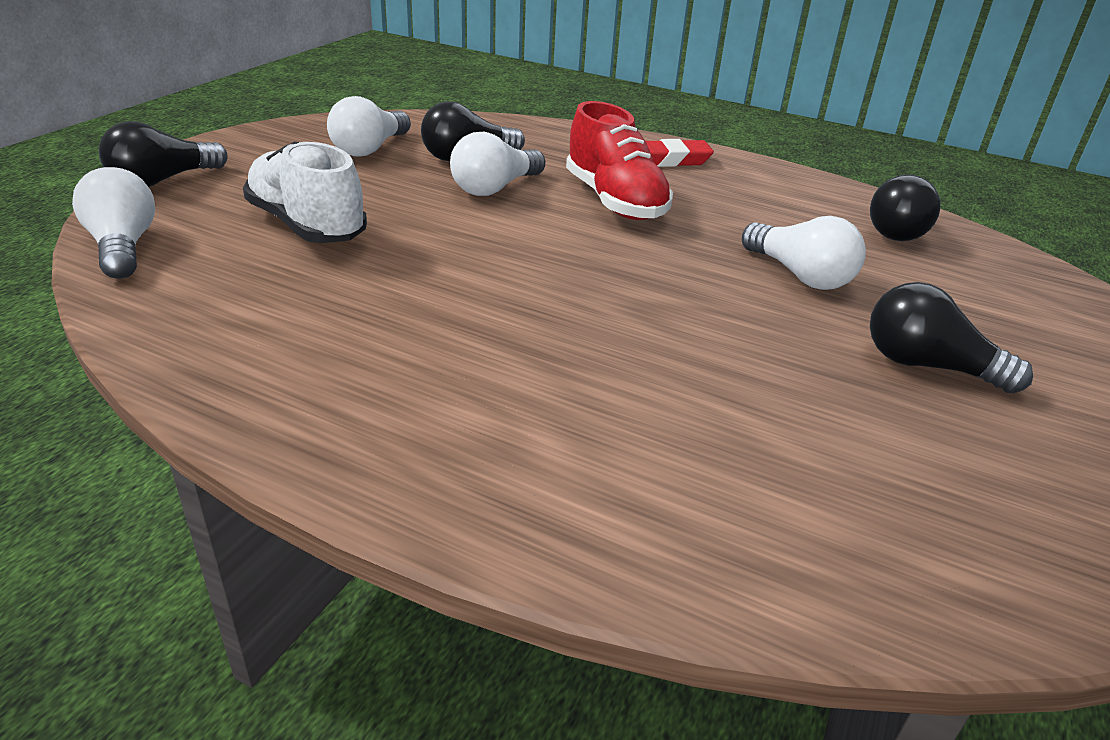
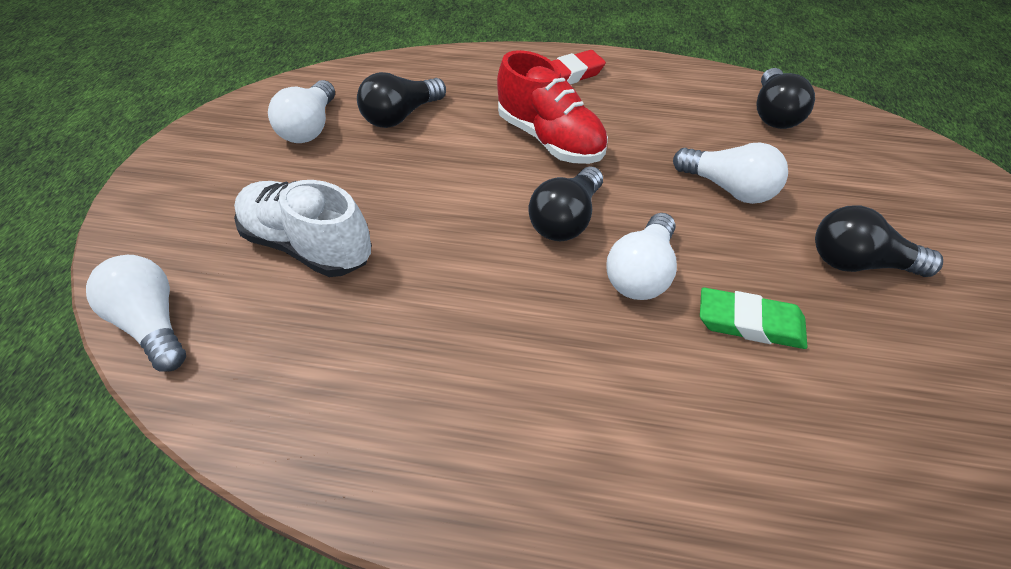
camera: 15 degrees left, 15 degrees up
black light bulb [99,121,228,187] -> black light bulb moved to [528,166,603,241]
white light bulb [450,132,545,196] -> white light bulb moved to [606,213,677,300]
none -> green eraser [700,287,807,349]

